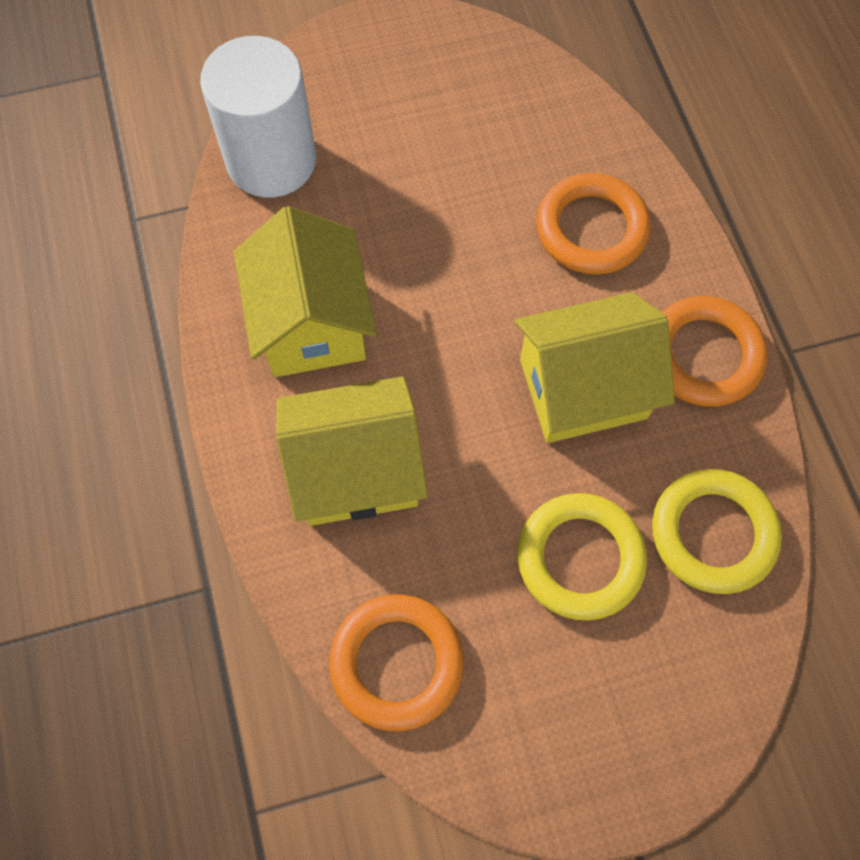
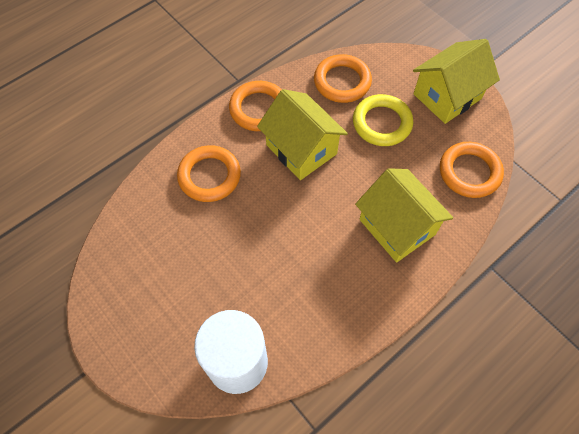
camera: 115 degrees left, 5 degrees down
yellow house [234,206,377,377] -> yellow house moved to [413,39,500,124]
yellow ring [652,469,782,594] -> orange ring [314,54,372,103]

